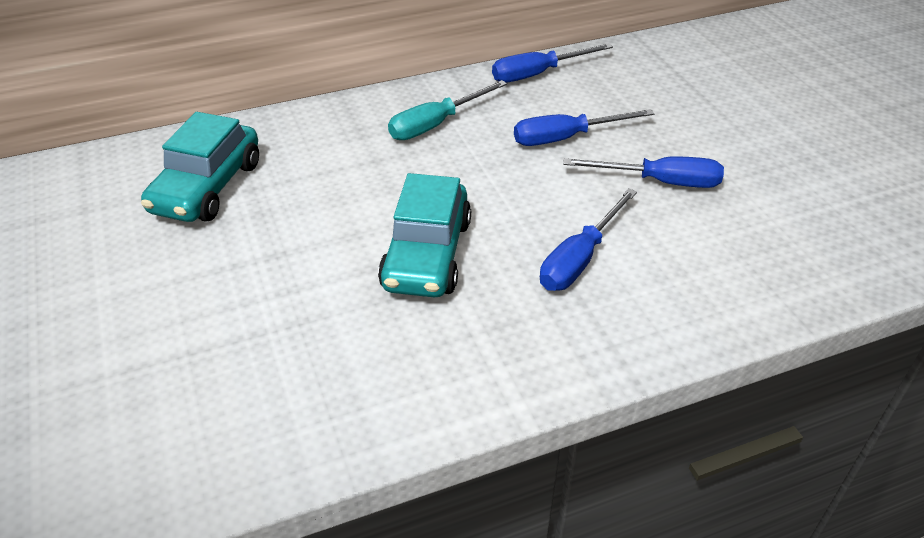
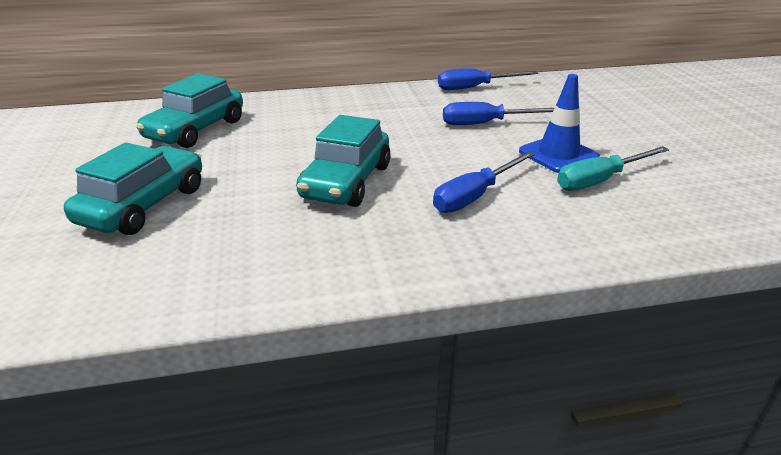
camera: 10 degrees right, 10 degrees down
turquoise screwdriver [388,80,507,140] -> turquoise screwdriver moved to [557,146,669,191]
blue screwdriver [563,157,724,188] -> blue traffic cone [519,74,600,173]
none -> turquoise car [64,142,202,235]

